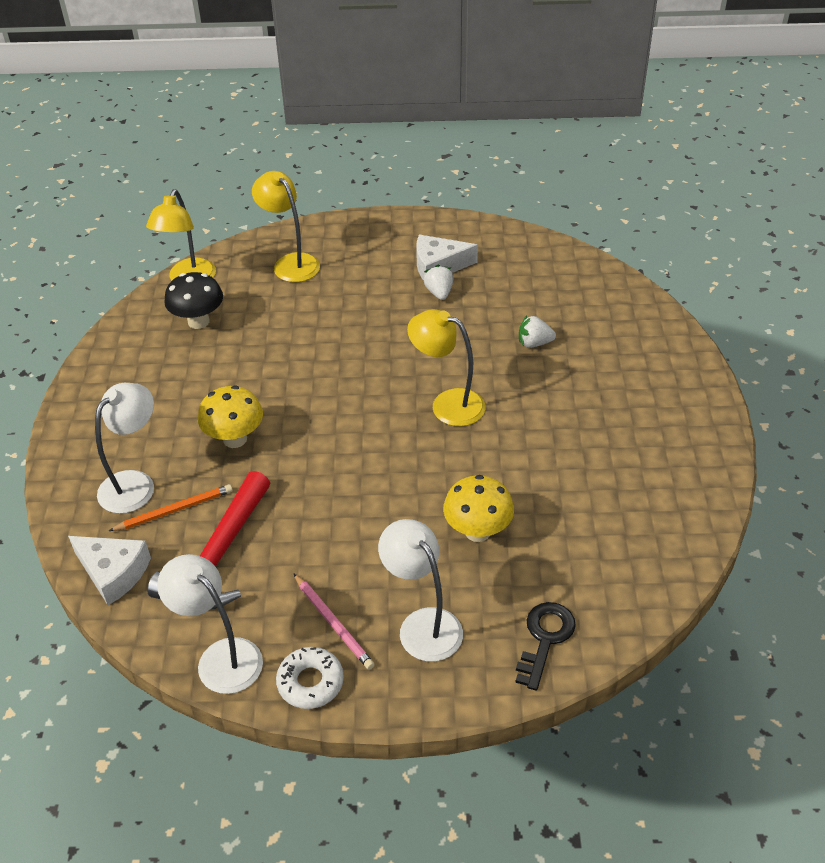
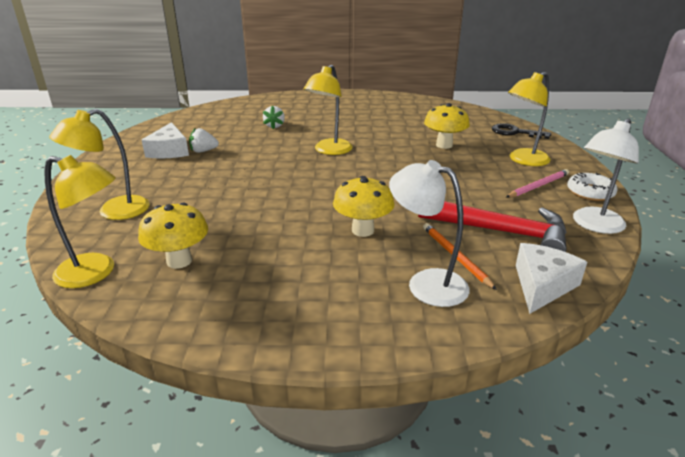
camera: 90 degrees left, 15 degrees down
black mushroom [164,272,223,329] -> yellow mushroom [138,203,208,269]
white lamp [378,519,463,662] -> yellow lamp [508,72,551,166]

